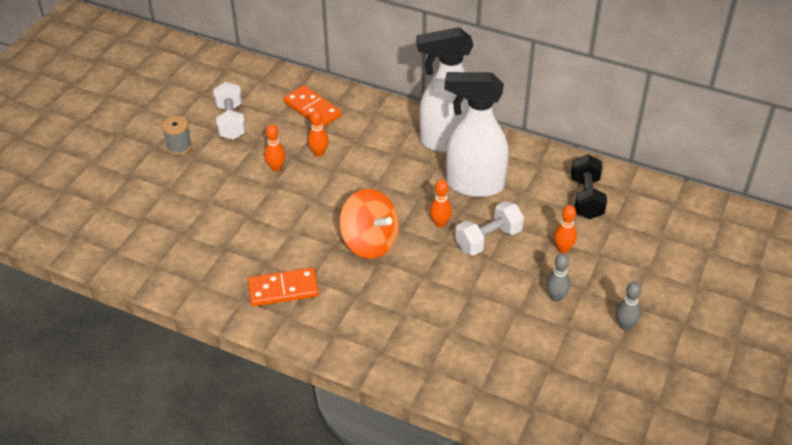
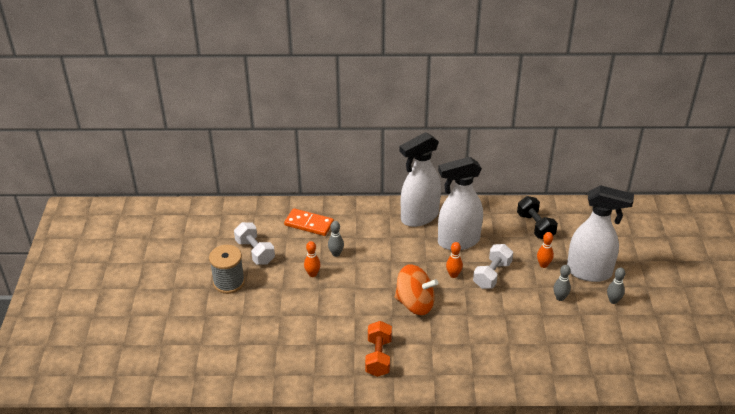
camera: 25 degrees left, 5 degrees down
grey spool [162,116,192,155] -> grey spool [209,245,245,294], size x1.55
orange domino [248,268,319,306] -> orange dumbbell [365,321,392,377]
orange bowling pin [308,110,329,157] -> grey bowling pin [328,221,344,257]
none -> white spray bottle [567,185,634,282]

